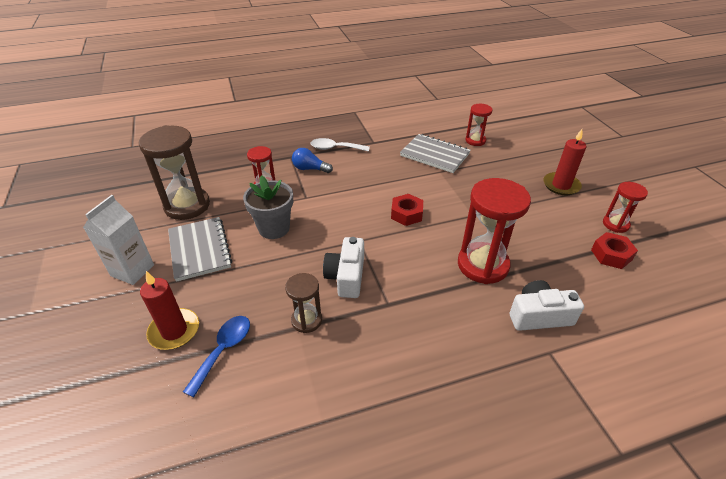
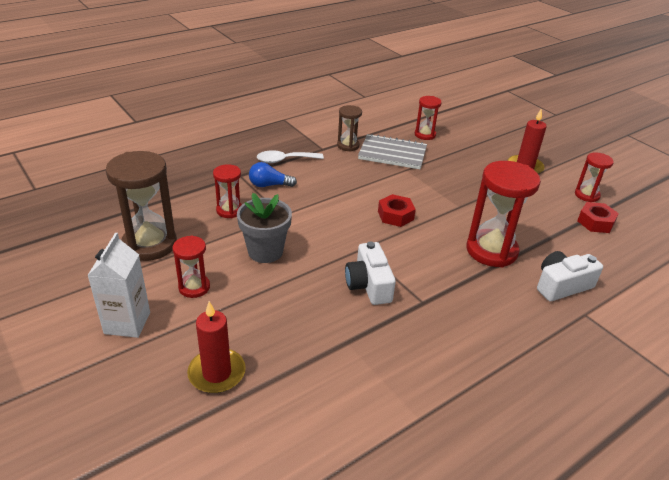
camera: 20 degrees left, 5 degrees down
grey notebook [168,217,232,282] -> red hourglass [172,235,210,298]
blue spoon [183,316,250,397] -> none
brown hourglass [285,273,322,333] -> brown hourglass moved to [337,105,362,152]

